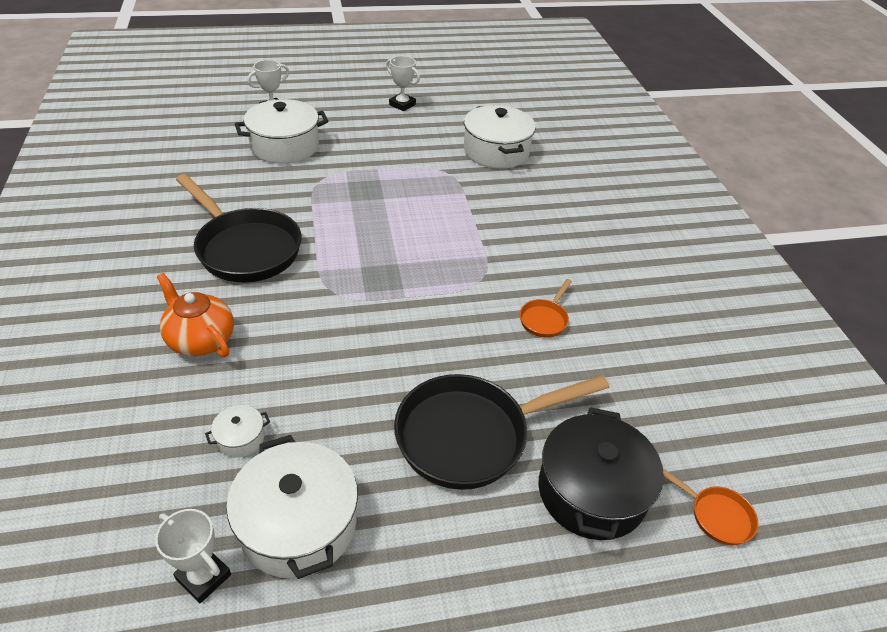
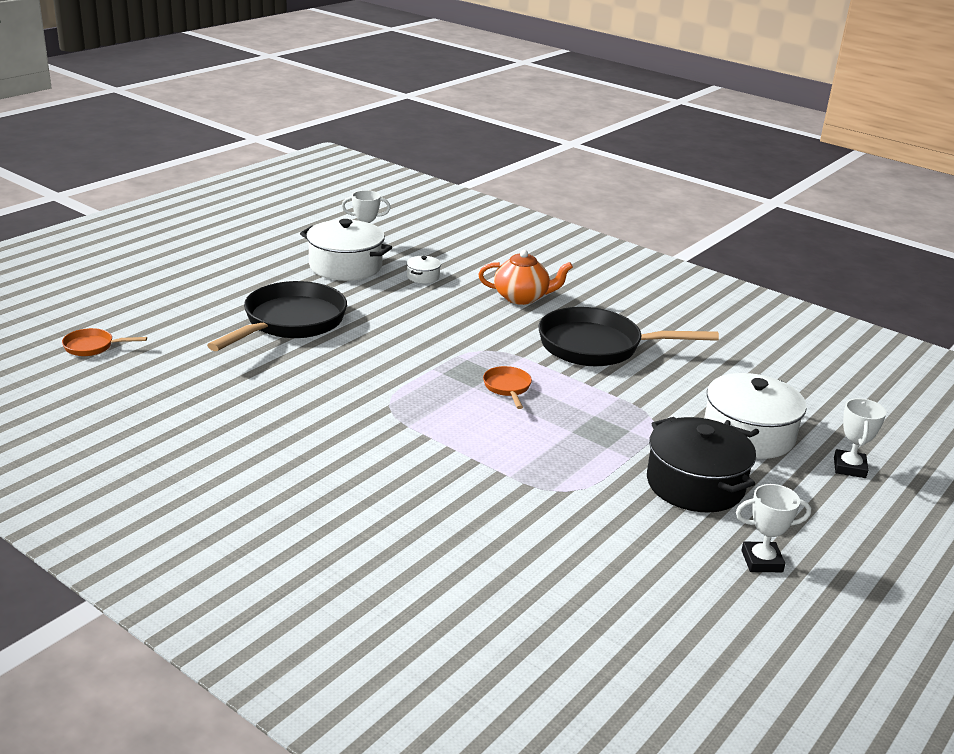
camera: 140 degrees right, 15 degrees down
white pot [464,105,536,169] -> none
orange pan [520,279,572,338] -> orange pan moved to [483,366,532,409]
black pot [539,407,664,540] -> black pot moved to [647,417,756,512]

